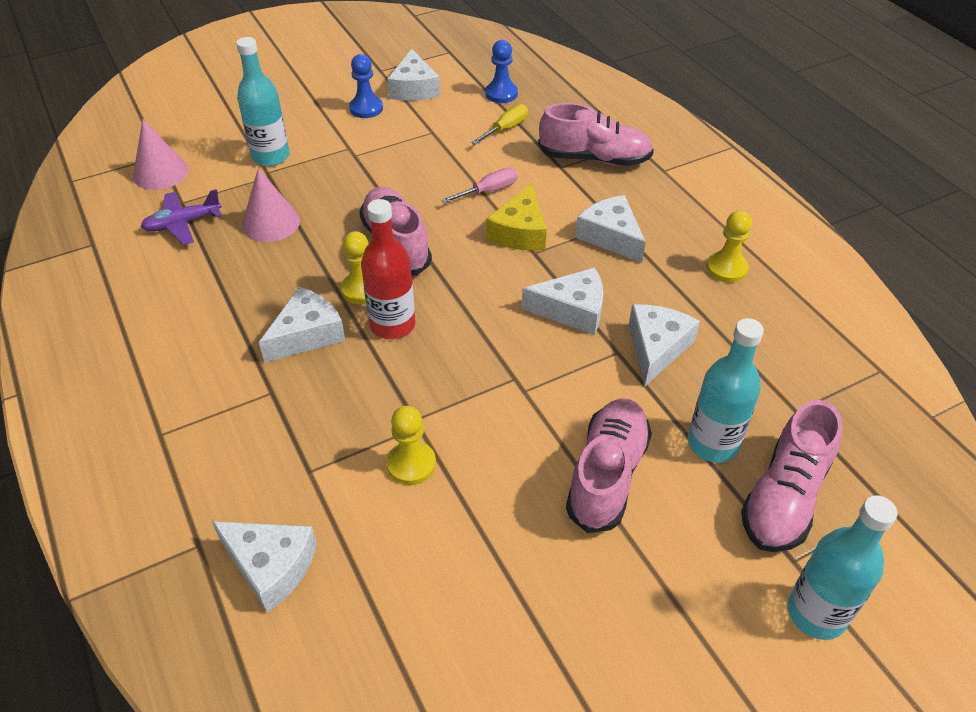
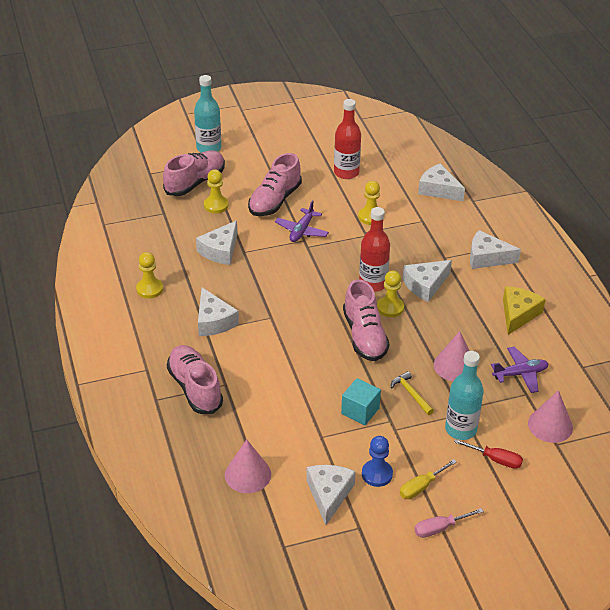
camera: 170 degrees left, 5 degrees down
pink screwdriver [441,168,518,203] -> pink screwdriver moved to [414,508,484,538]
yellow screwdriver [471,104,528,144] -> yellow screwdriver moved to [400,459,457,499]
blue pawn [485,40,518,103] -> pink cone [225,440,271,493]
yellow cheese [486,184,547,251] -> yellow cheese moved to [503,286,546,335]
white cheese [522,268,603,335] -> white cheese moved to [470,230,521,269]
pink shoe [538,103,654,166] -> pink shoe turned 45 degrees clockwise [167,345,223,414]
turquoise bottle [688,318,764,463] -> yellow pawn [204,169,229,213]
none -> purple plane [275,200,329,242]
none -> red bottle [334,99,361,179]
none -> turquoise cube [341,378,381,425]
none -> yellow hammer [391,371,434,415]
none -> red screwdriver [454,439,523,469]

